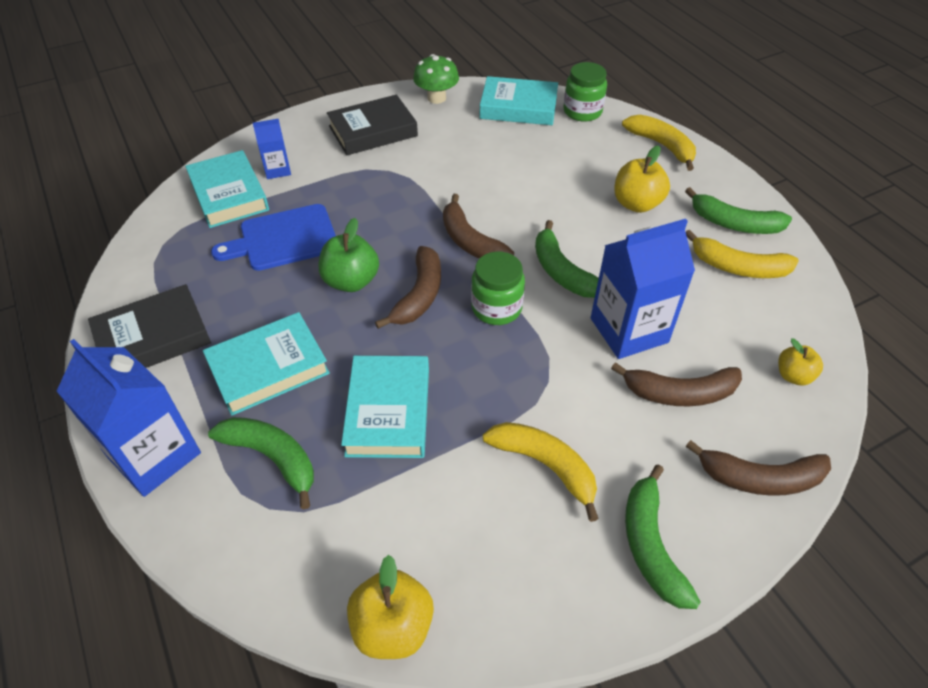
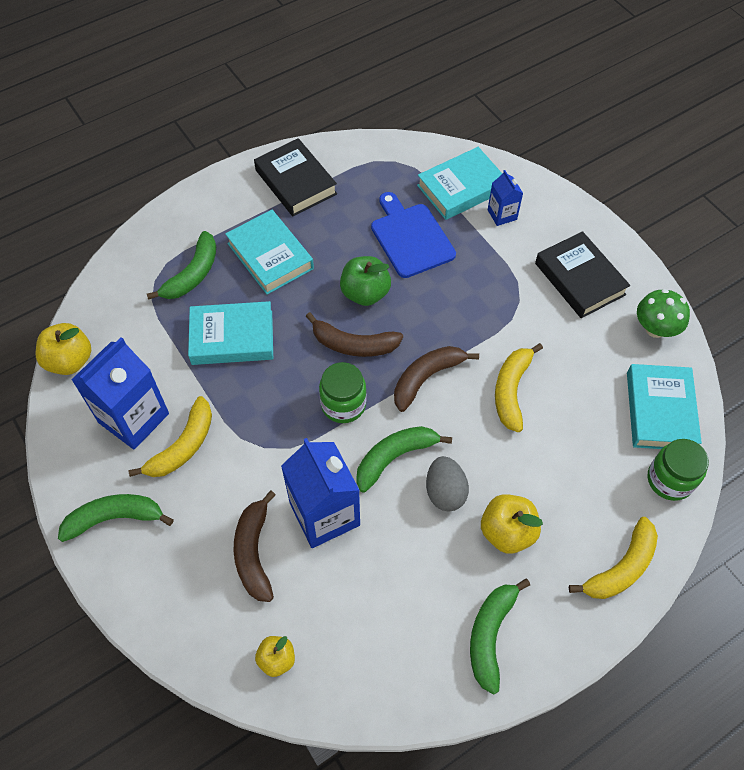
camera: 85 degrees right, 10 degrees up
blue carton [57,339,201,497] -> blue carton moved to [71,337,169,450]
yellow banana [686,230,799,278] -> yellow banana moved to [495,343,543,432]
brown banana [686,440,831,496] -> none
none -> grey egg [426,456,469,512]

